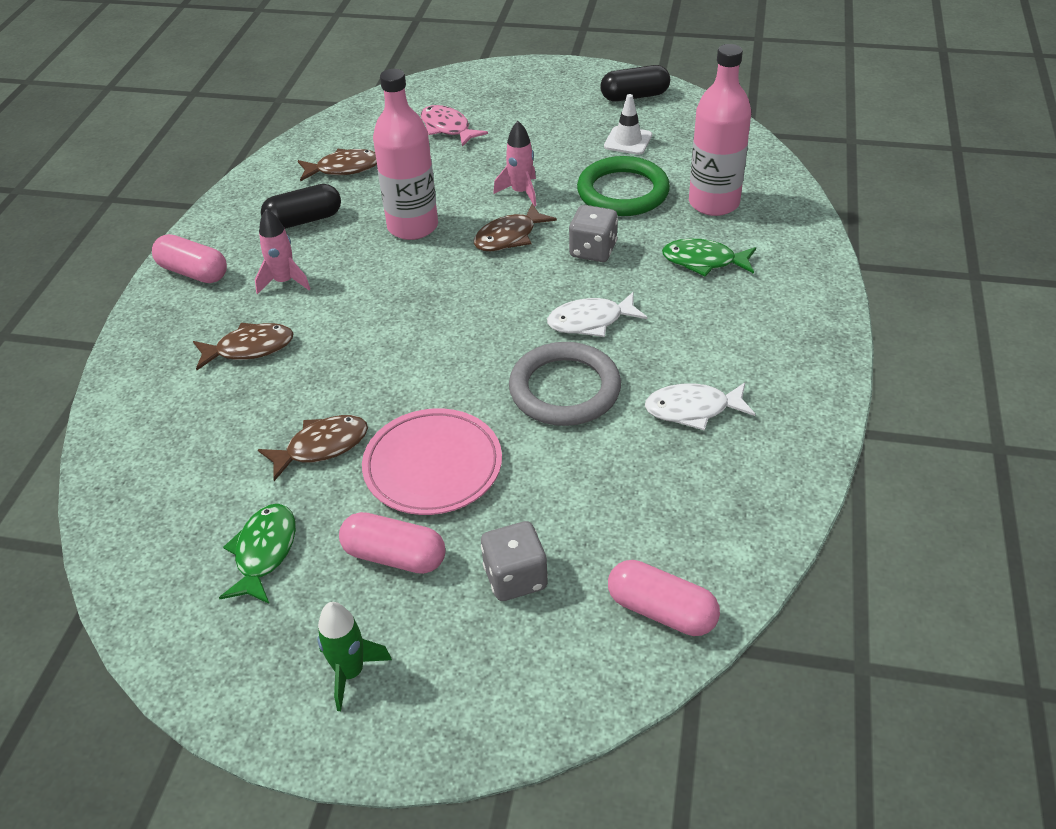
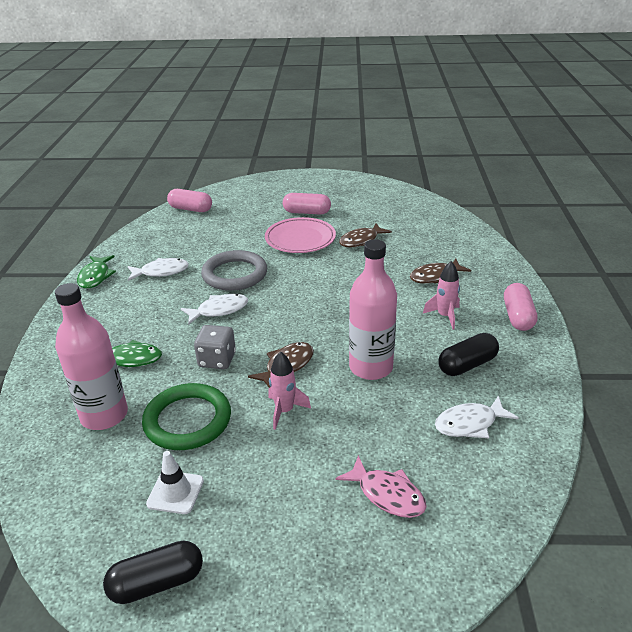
camera: 170 degrees right, 10 degrees down
pink capsule [152,234,227,283] -> pink capsule turned 75 degrees clockwise [504,283,537,331]
green fish [219,504,296,604] -> green fish moved to [77,255,116,289]
brown fish [298,149,377,182] -> white fish [435,395,519,438]
green rocket [317,602,392,711] -> none
grey dice [481,521,548,601] -> none

